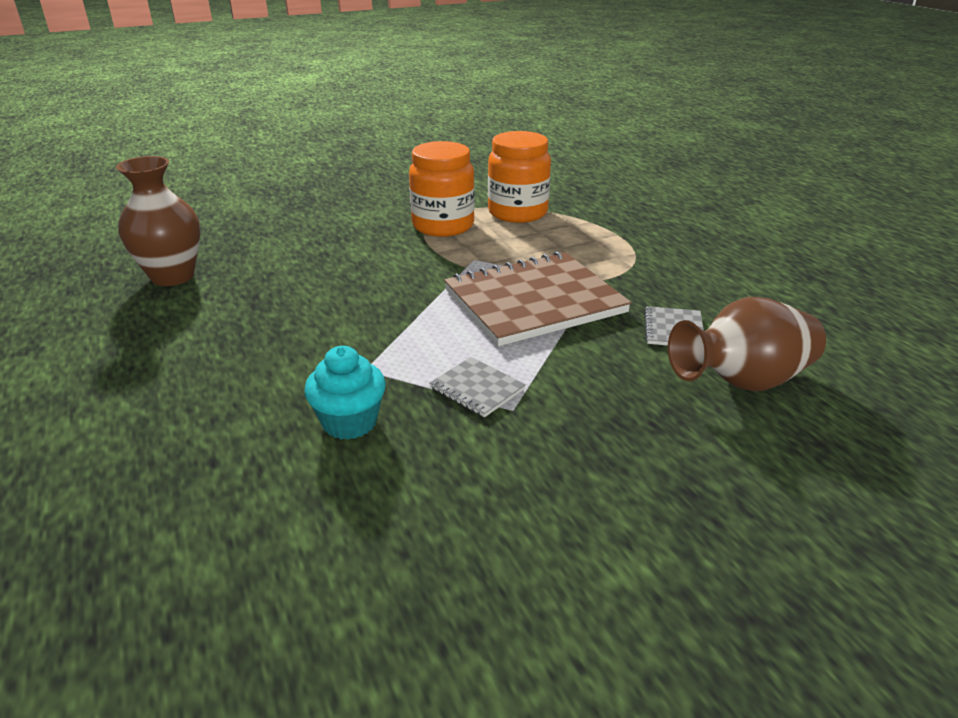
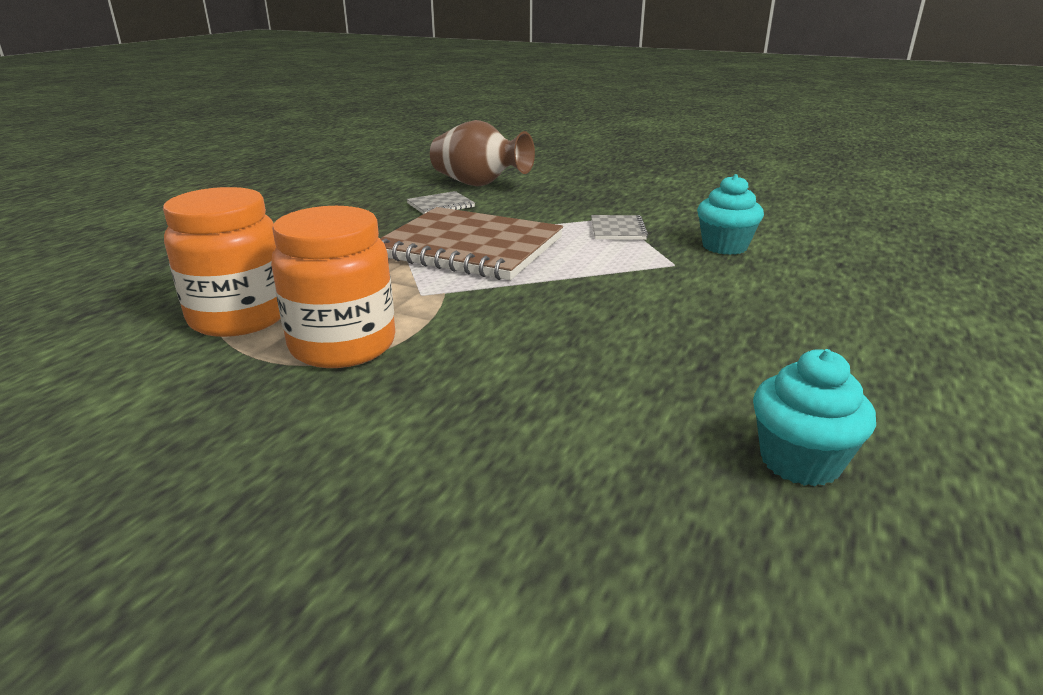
camera: 130 degrees left, 5 degrees down
brown vase [116,156,200,286] -> turquoise cupcake [753,349,876,486]

